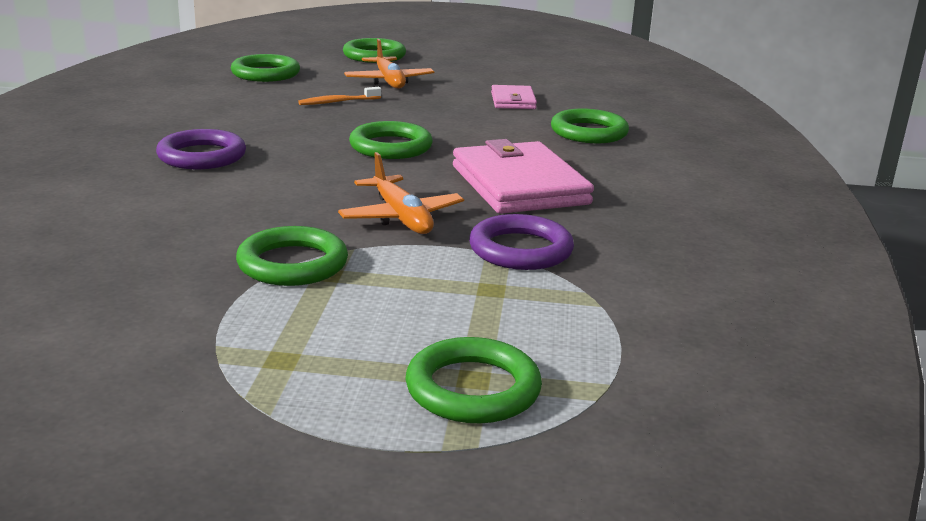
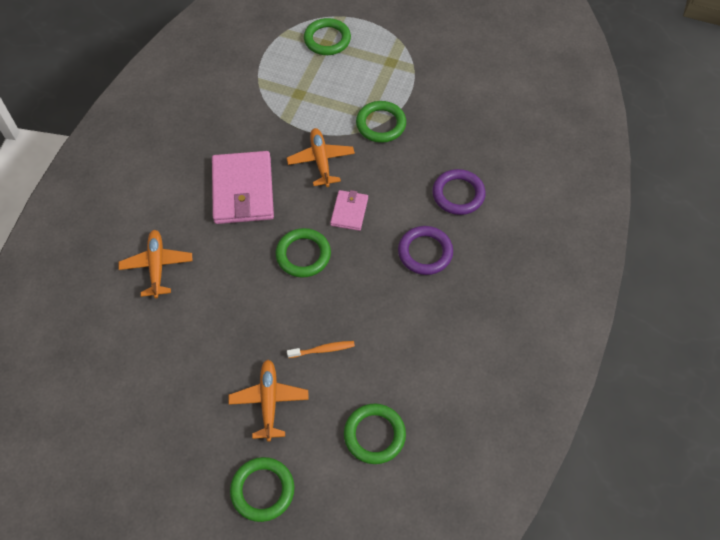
camera: 165 degrees left, 35 degrees up
purple ring [469,214,574,270] -> purple ring moved to [432,169,486,215]
pink wallet [491,85,537,109] -> pink wallet moved to [330,190,368,231]
green ring [551,109,629,143] -> orange plane [119,230,192,298]

